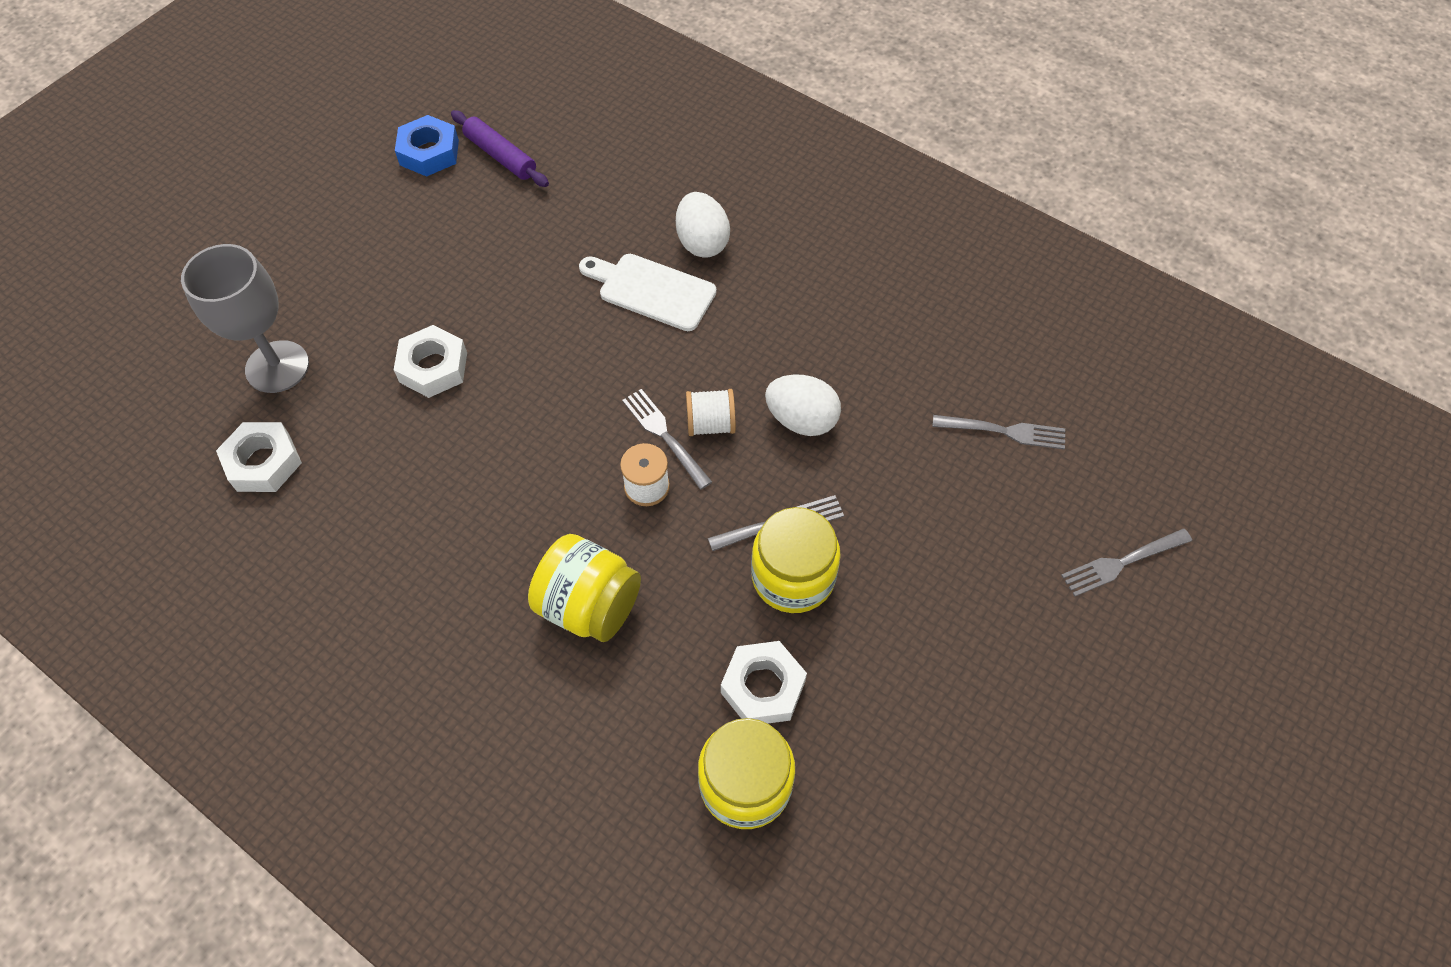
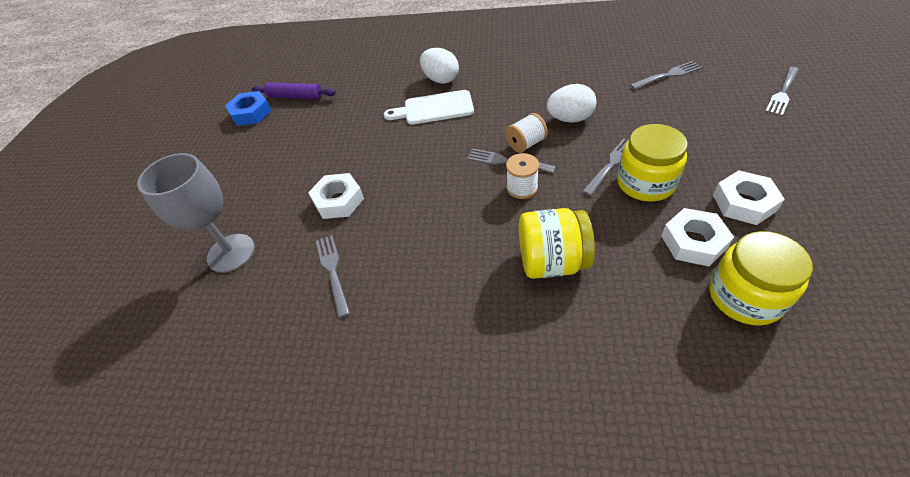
camera: 25 degrees left, 10 degrees down
white nut [216,422,302,492] -> white nut moved to [713,170,785,225]
none -> grey fork [316,235,350,318]

